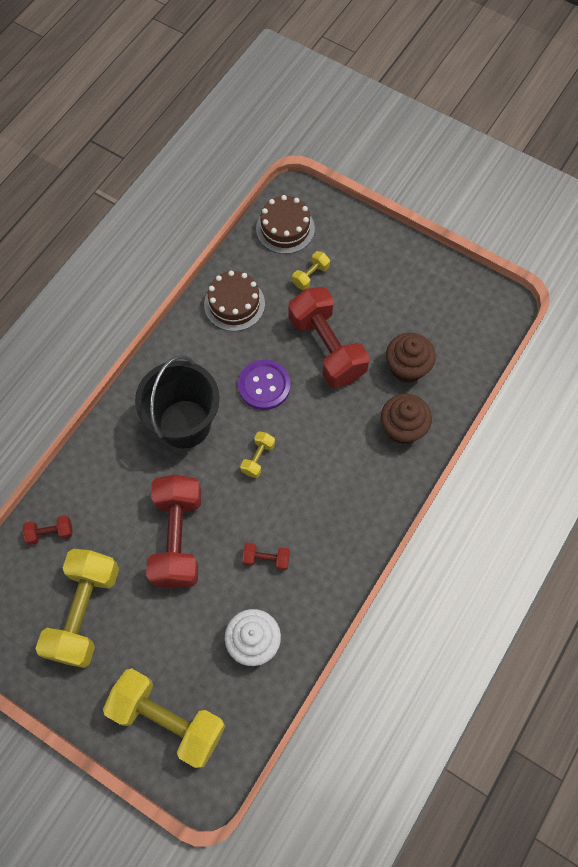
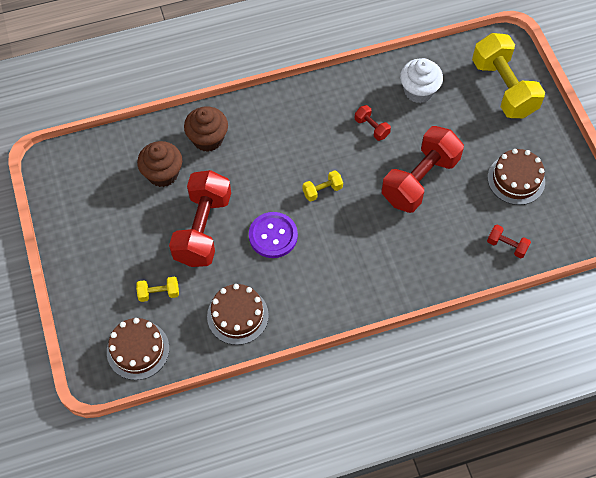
camera: 140 degrees left, 5 degrees down
yellow dumbbell [35,549,119,668] -> brown cake [488,149,545,205]
black bucket [135,355,220,449] -> none

